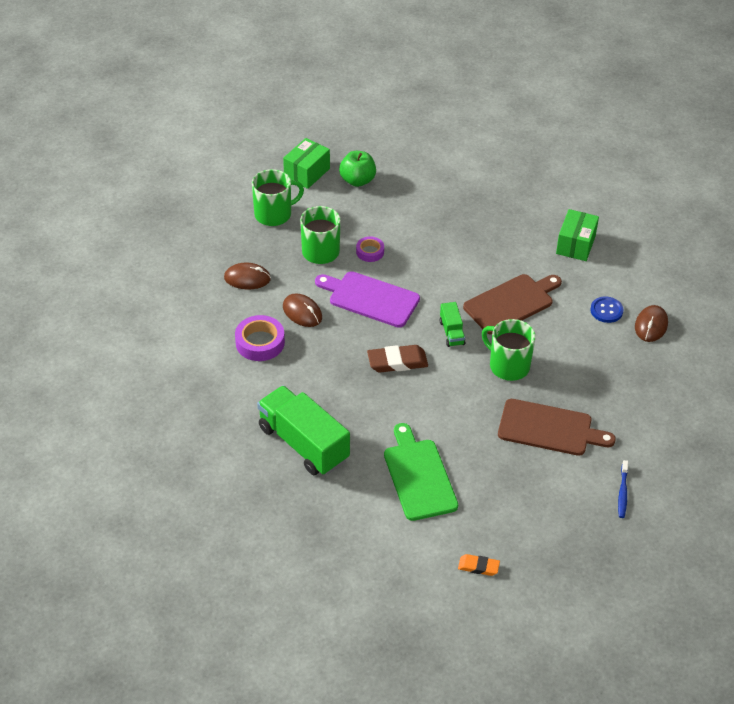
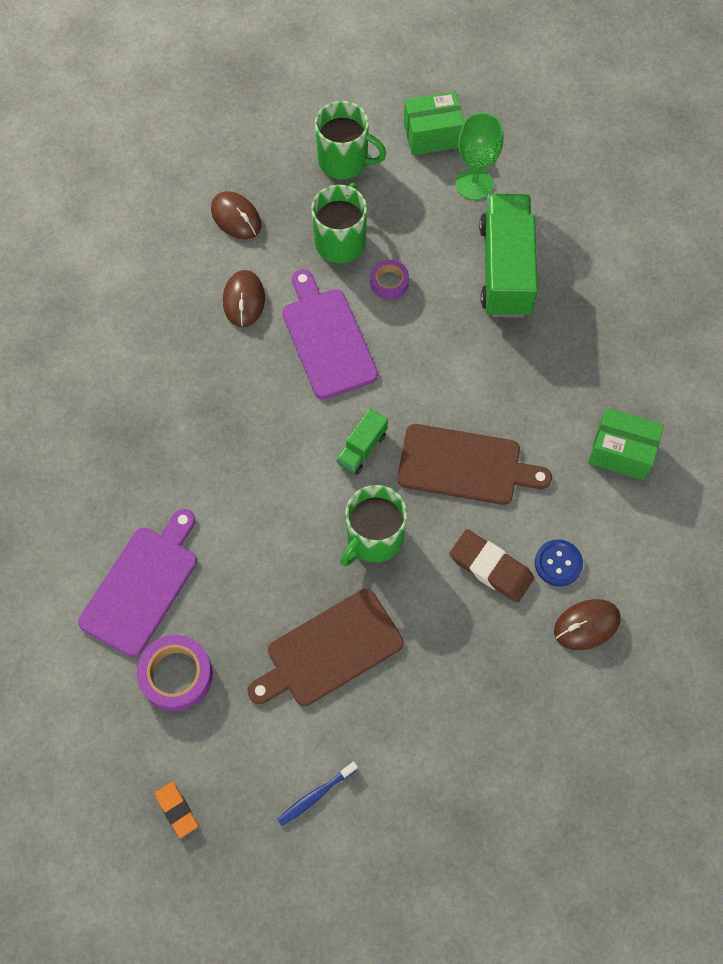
camera: 45 degrees right, 20 degrees up
purple tape [235,315,285,361] -> purple tape moved to [137,635,213,711]
green truck [257,386,350,475] -> green truck moved to [479,194,538,318]
green apple [339,151,376,187] -> green goblet [456,113,503,200]
brown eraser [367,345,428,373] -> brown eraser moved to [449,529,534,603]
green cutting board [384,423,458,521] -> purple cutting board [78,509,197,657]
orange eraser [458,554,500,576] -> orange eraser moved to [155,782,198,838]
green mug [482,319,536,381] -> green mug turned 135 degrees counterclockwise [340,485,407,566]
brown cutting board [498,399,616,456] -> brown cutting board turned 90 degrees clockwise [247,589,404,706]
green box [556,209,599,261] -> green box turned 45 degrees clockwise [588,408,664,480]

